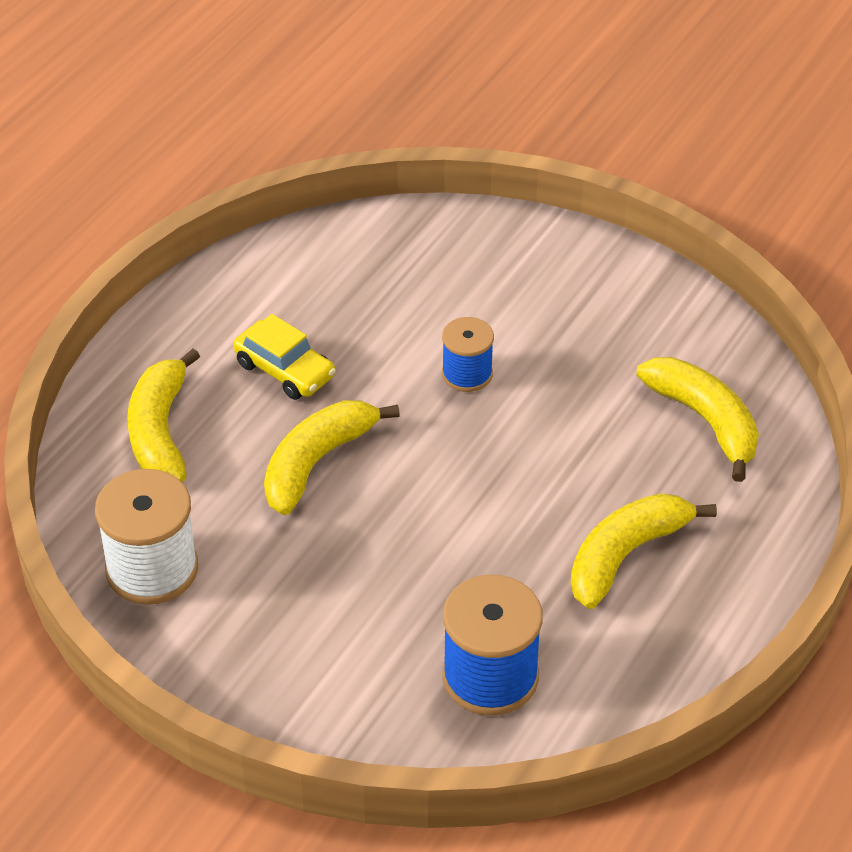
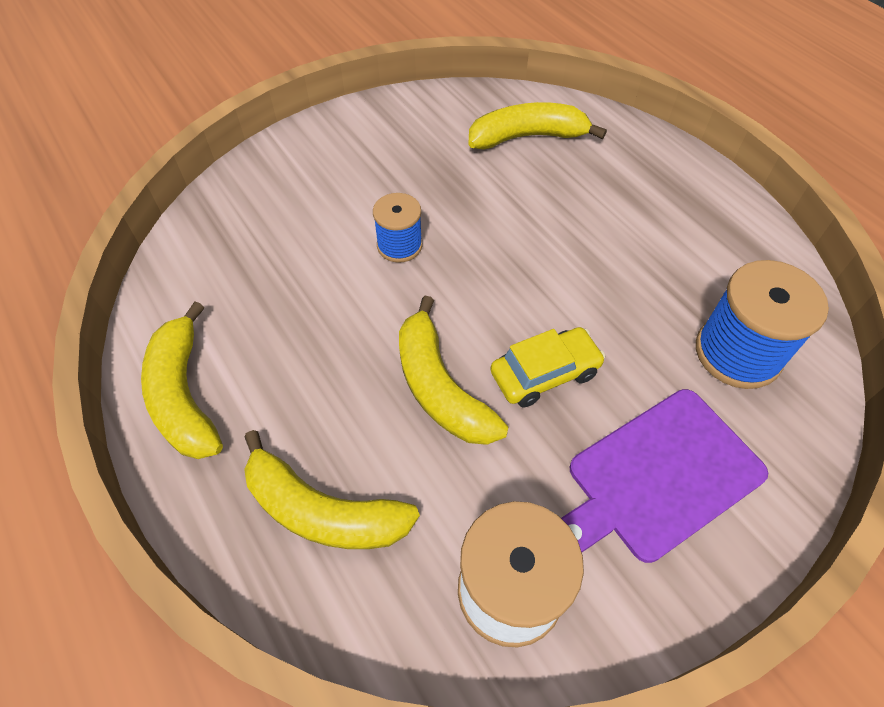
camera: 65 degrees left, 10 degrees up
yellow car [233,314,336,400] -> yellow car moved to [490,327,605,408]
yellow banana [571,493,717,609] -> yellow banana moved to [141,301,223,459]
none -> purple cutting board [561,389,768,563]

